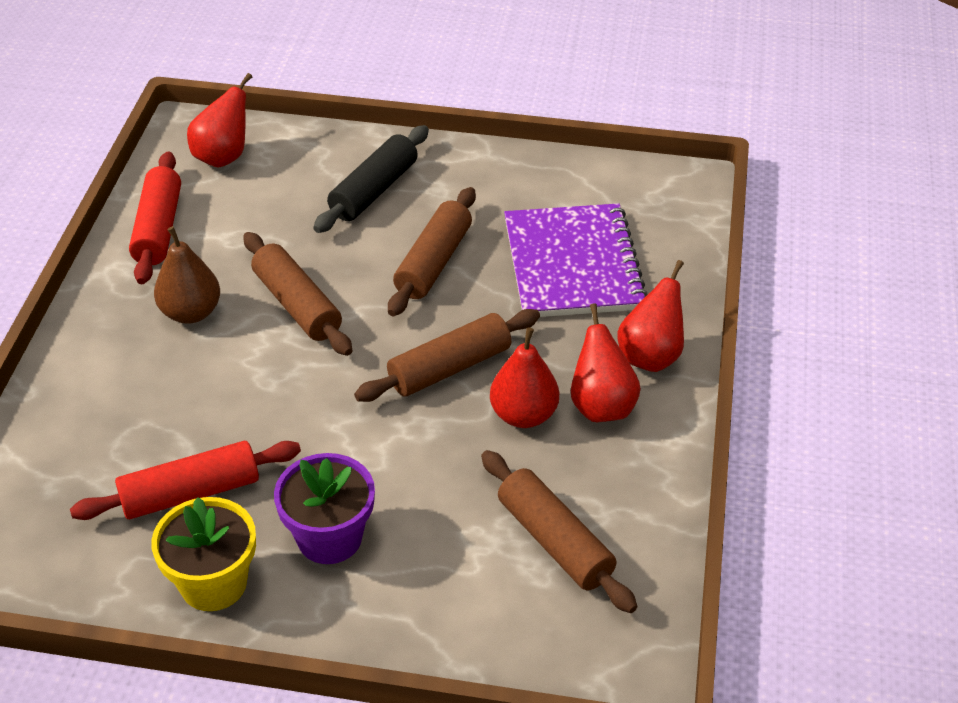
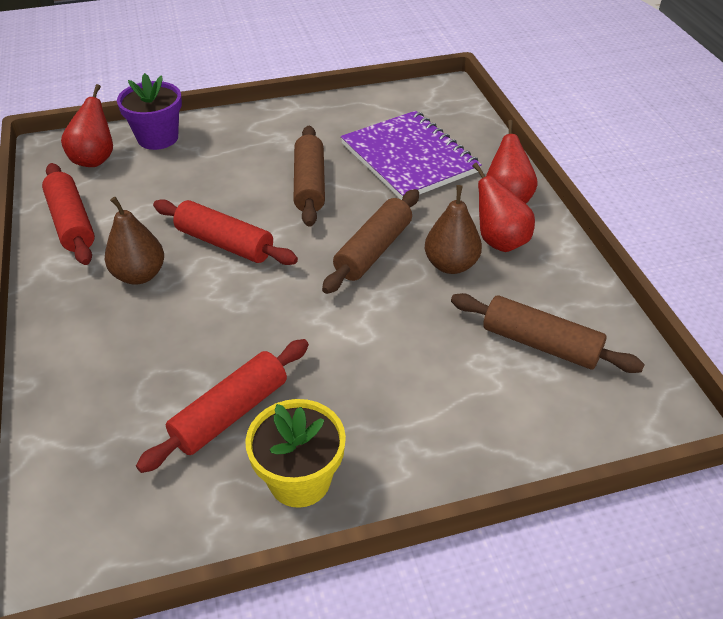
camera: 25 degrees left, 0 degrees up
brown rolling pin [243,232,352,356] -> red rolling pin [153,199,298,265]
purple flower pot [274,453,375,564] -> purple flower pot moved to [117,73,182,150]
black rolling pin [313,125,429,233] -> none
red pear [490,327,559,428] -> brown pear [425,185,482,274]

